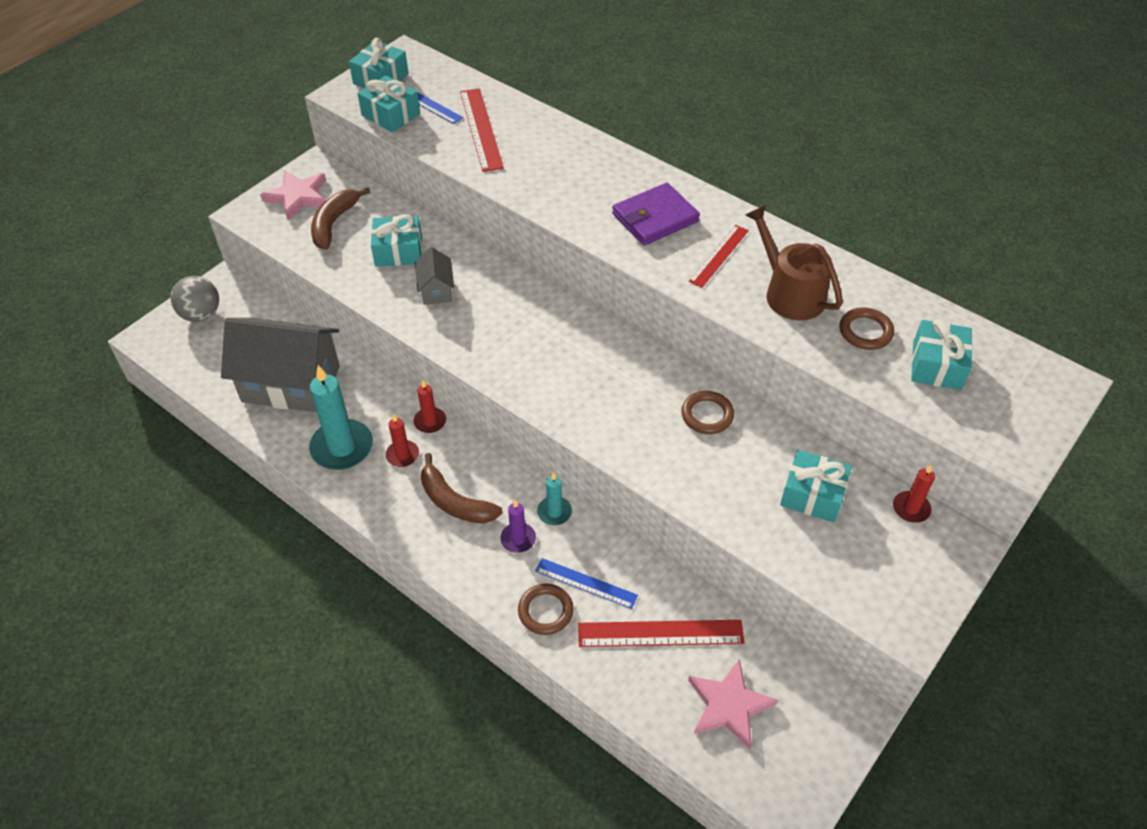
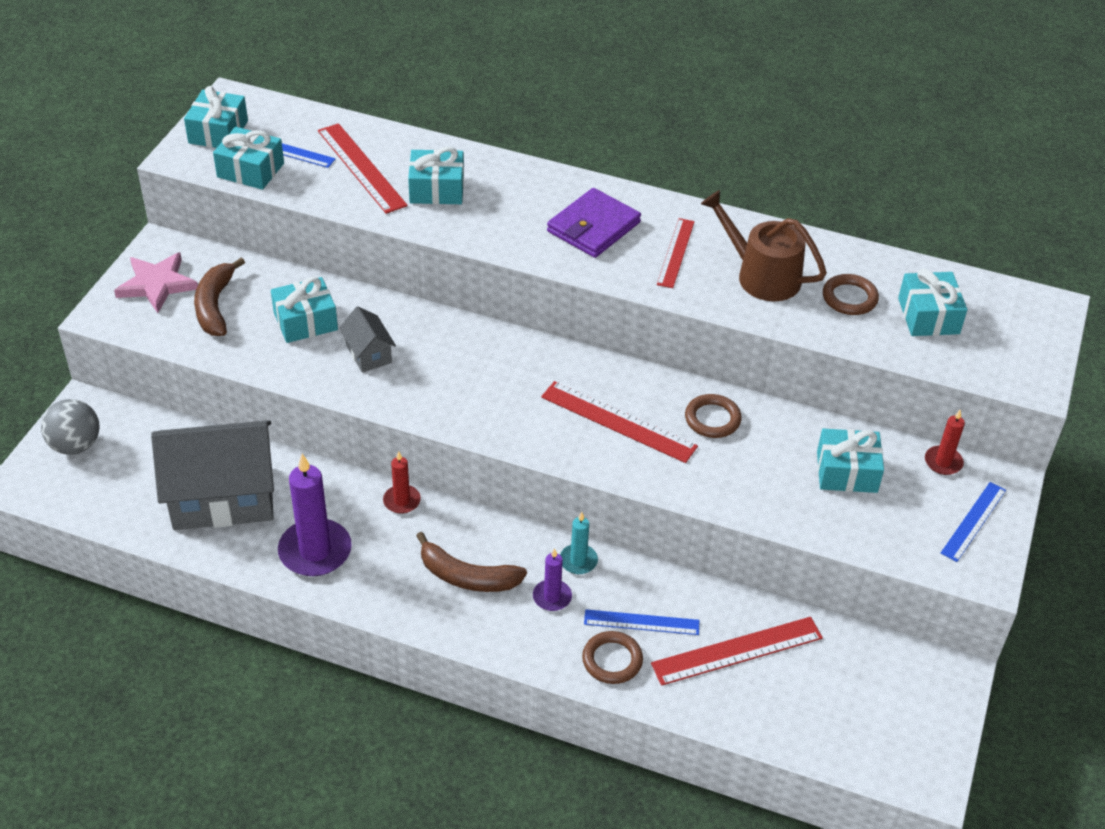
camera: 20 degrees left, 5 degrees down
turquoise candle [309,365,373,470] -> purple candle [278,454,352,576]
red candle [386,414,419,467] -> none
pink star [688,659,778,750] -> none
none -> turquoise gift [408,147,464,204]
none -> red ruler [541,381,698,463]
none -> blue ruler [941,482,1006,562]

